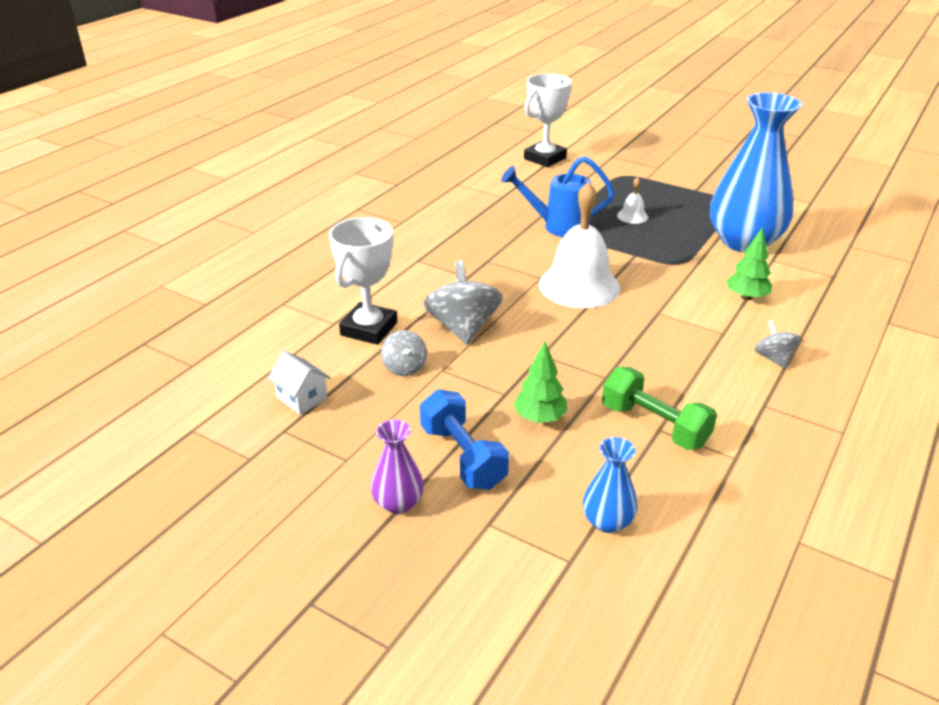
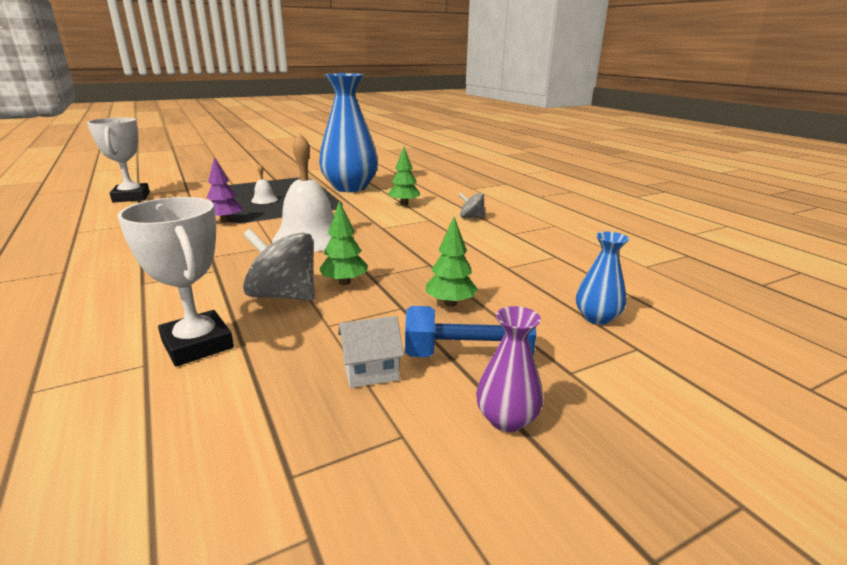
camera: 60 degrees left, 10 degrees down
white house [268,351,331,415] -> white house moved to [338,316,404,388]
grey spinning top [381,330,427,376] -> none
blue watering can [501,156,615,237] -> purple tree [207,157,242,223]
green dumbbell [602,367,717,450] -> none
none -> green tree [319,201,368,285]

